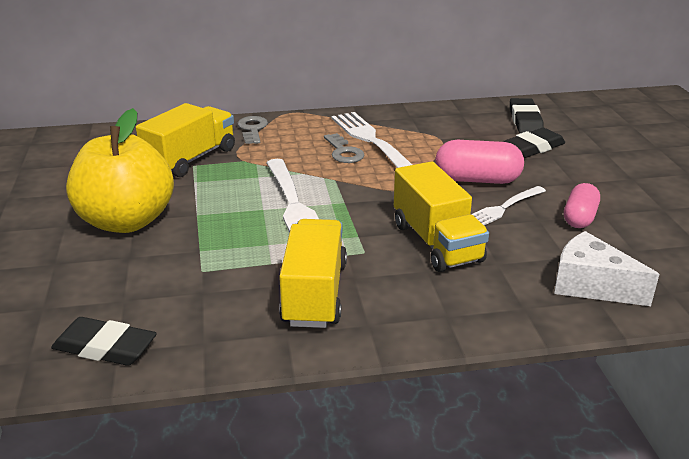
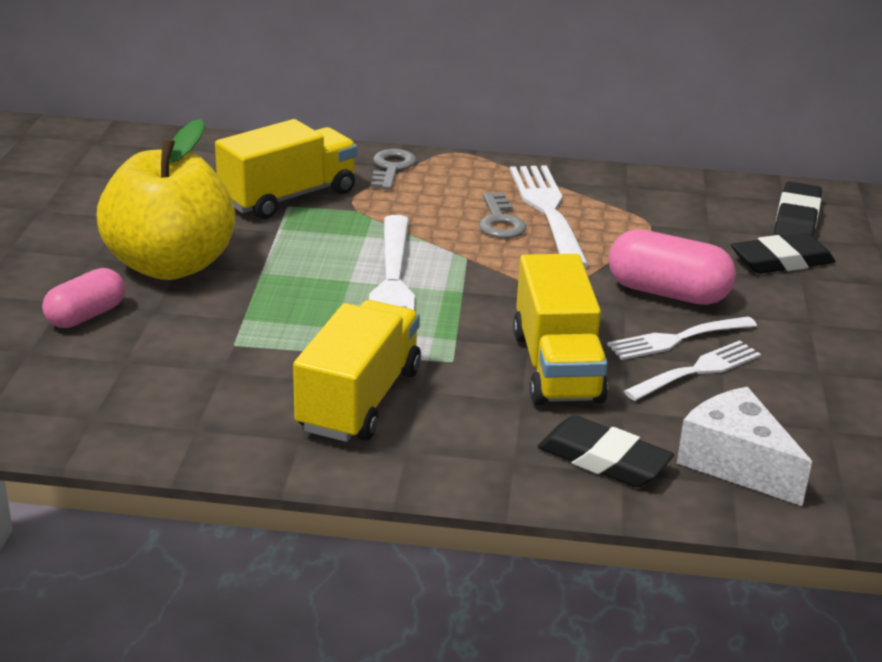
camera: 15 degrees right, 0 degrees up
black eraser [51,317,157,366] -> black eraser moved to [538,415,674,487]
pink capsule [564,183,600,228] -> pink capsule moved to [42,268,125,328]
none -> white fork [624,340,761,401]

